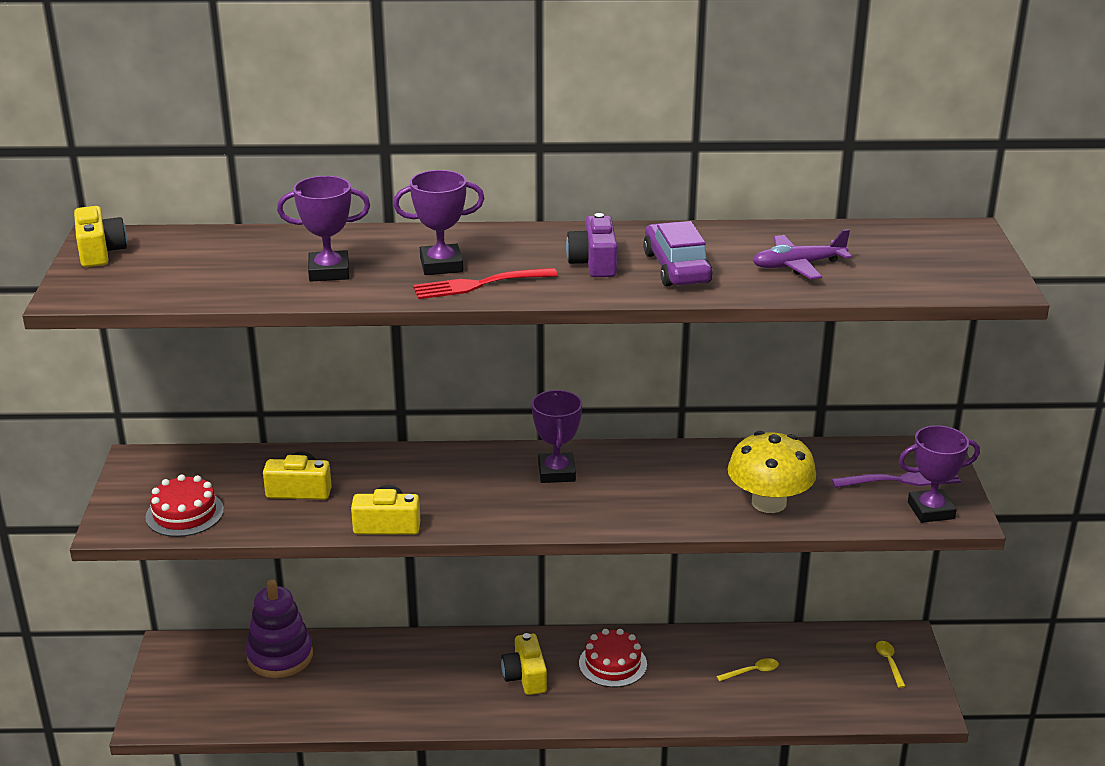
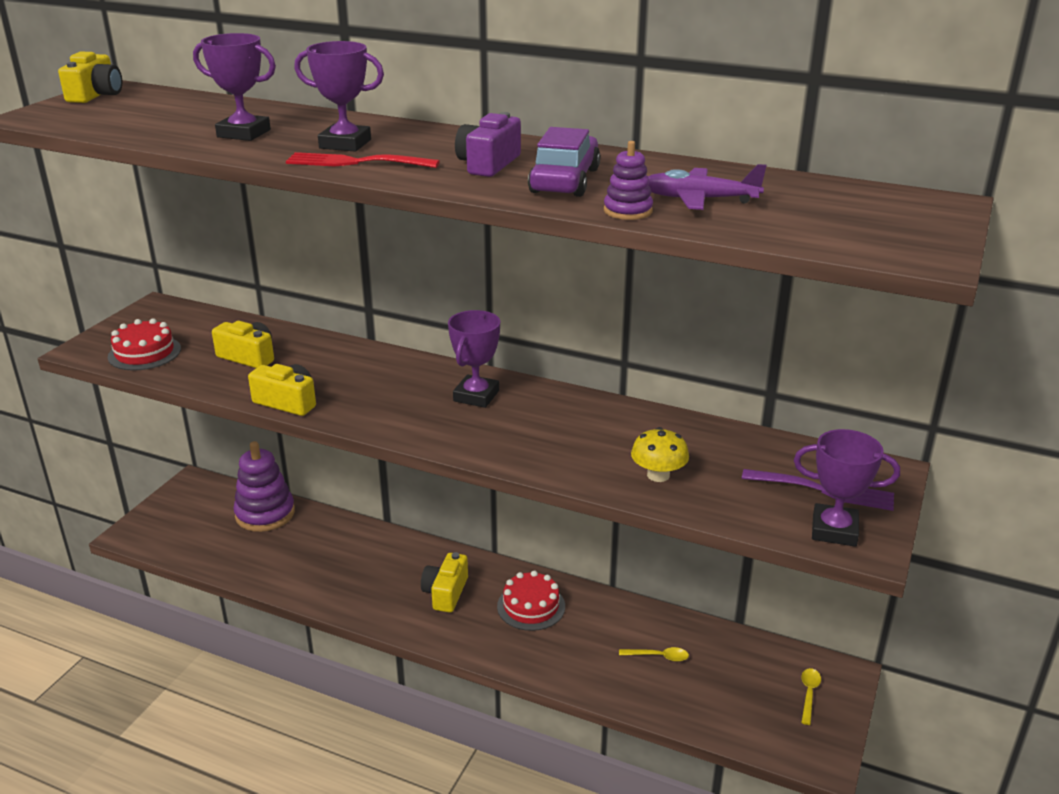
camera: 25 degrees right, 0 degrees up
yellow mushroom [728,431,816,513] -> yellow mushroom [631,427,689,482], size x0.59
none -> purple stacking toy [604,141,653,220]

